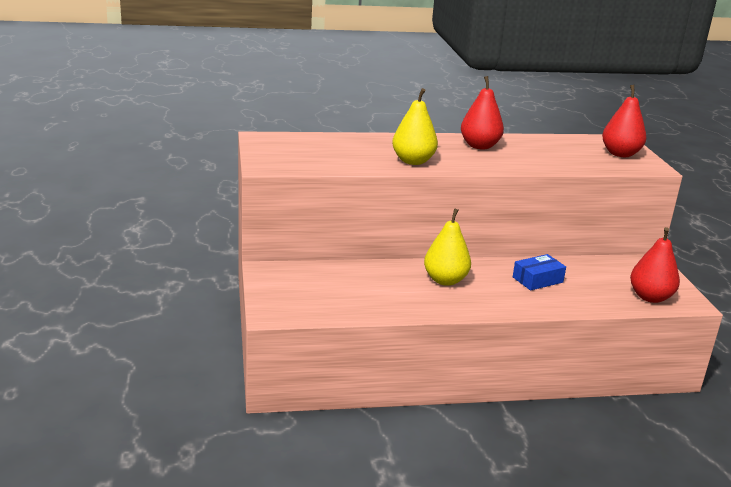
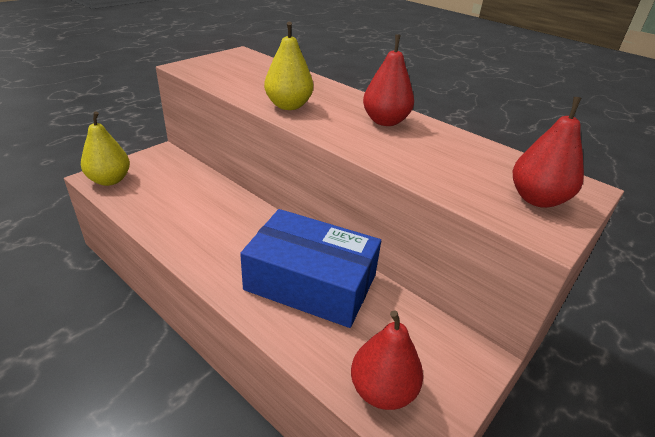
camera: 50 degrees right, 10 degrees up
yellow pear [424,208,471,286] -> yellow pear moved to [81,112,130,186]
blue box [513,254,566,291] -> blue box [240,209,381,328], size x2.20

